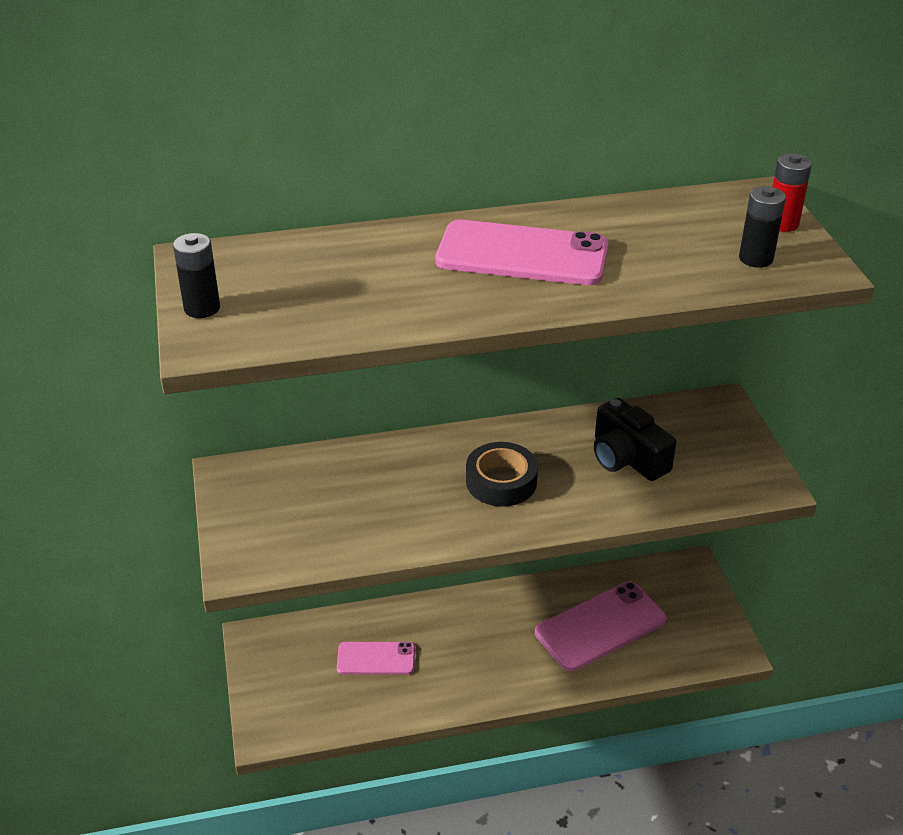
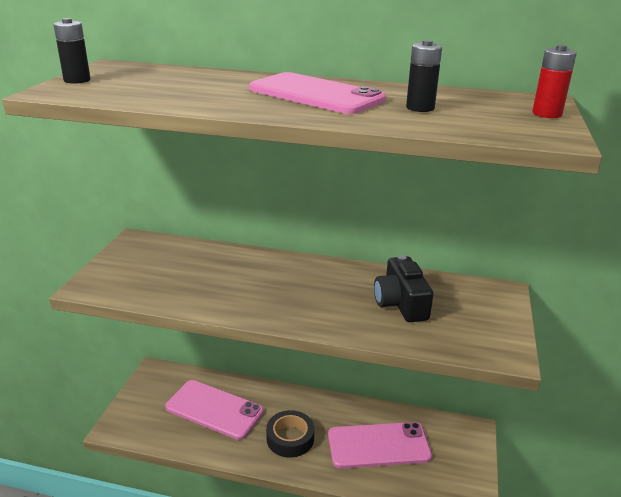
camera: 25 degrees right, 10 degrees down
pink phone [337,642,415,675] -> pink phone [165,380,264,440], size x1.68
black tape [466,442,538,507] -> black tape moved to [266,410,314,458]
black battery [739,186,786,268] -> black battery moved to [406,40,442,112]

